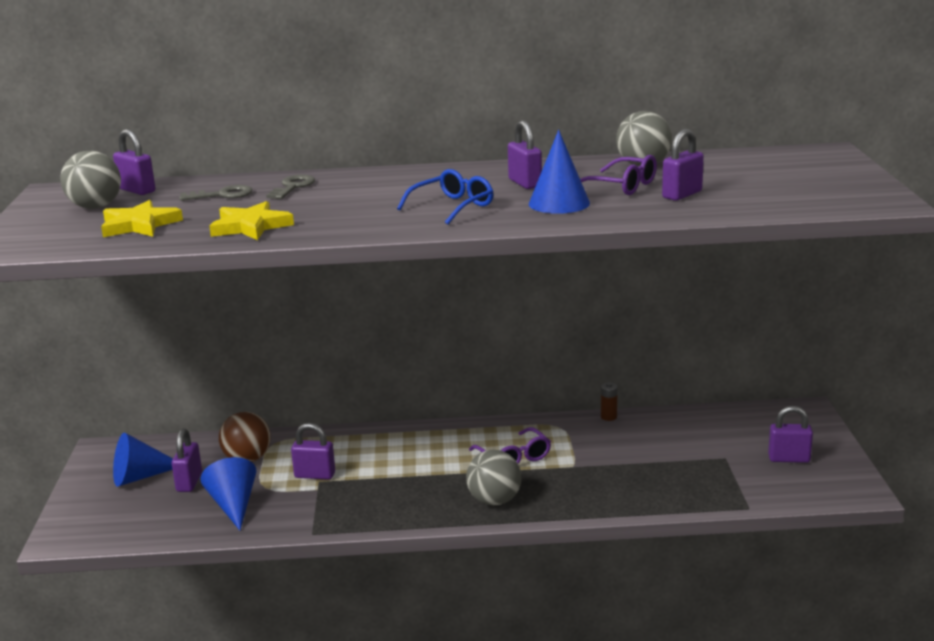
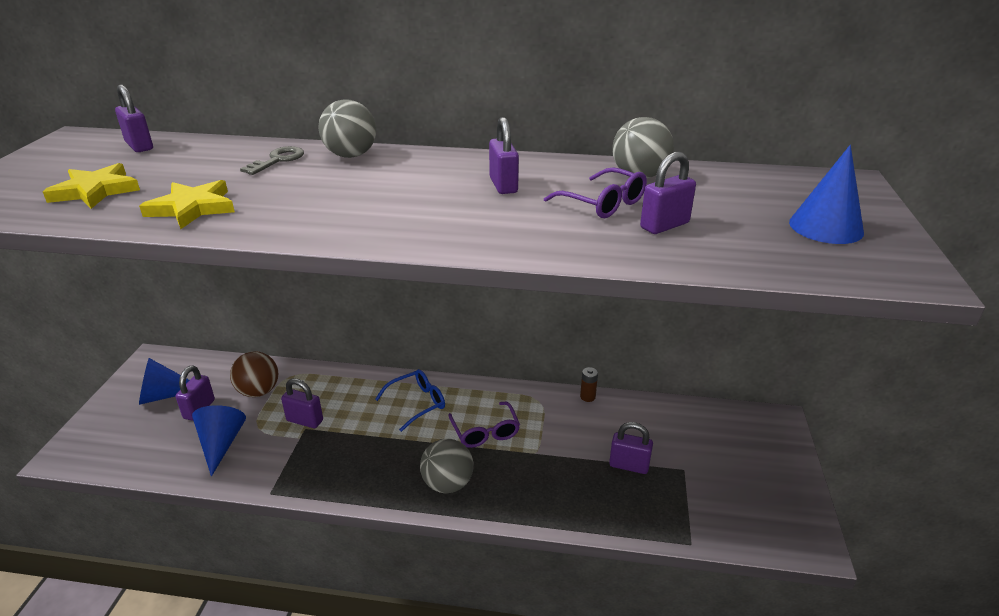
camera: 10 degrees right, 10 degrees up
grey ball [60,151,121,209] -> grey ball moved to [319,99,376,158]
grey key [179,185,252,201] -> none
blue glasses [397,169,493,225] -> blue glasses moved to [375,369,445,432]
blue cone [529,130,590,214] -> blue cone moved to [789,145,864,244]
purple padlock [768,406,813,463] -> purple padlock moved to [609,422,653,474]

